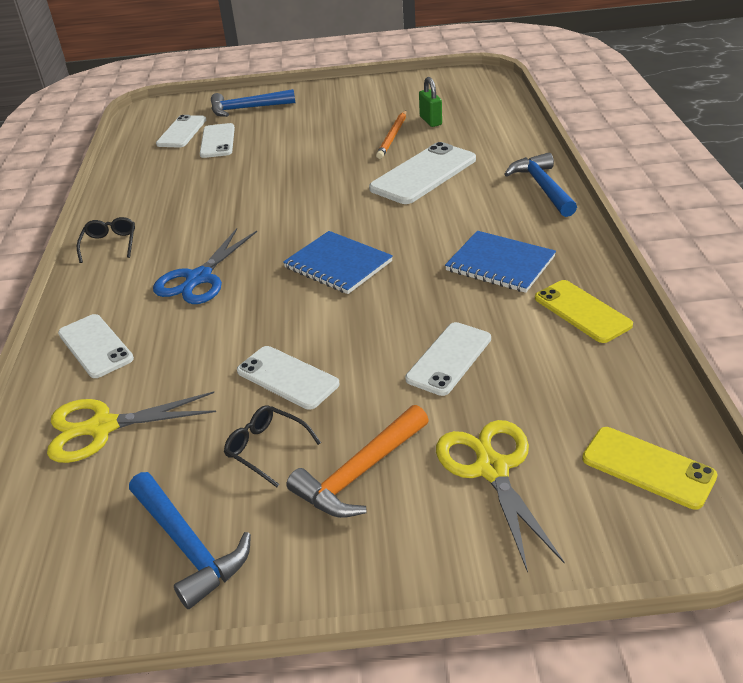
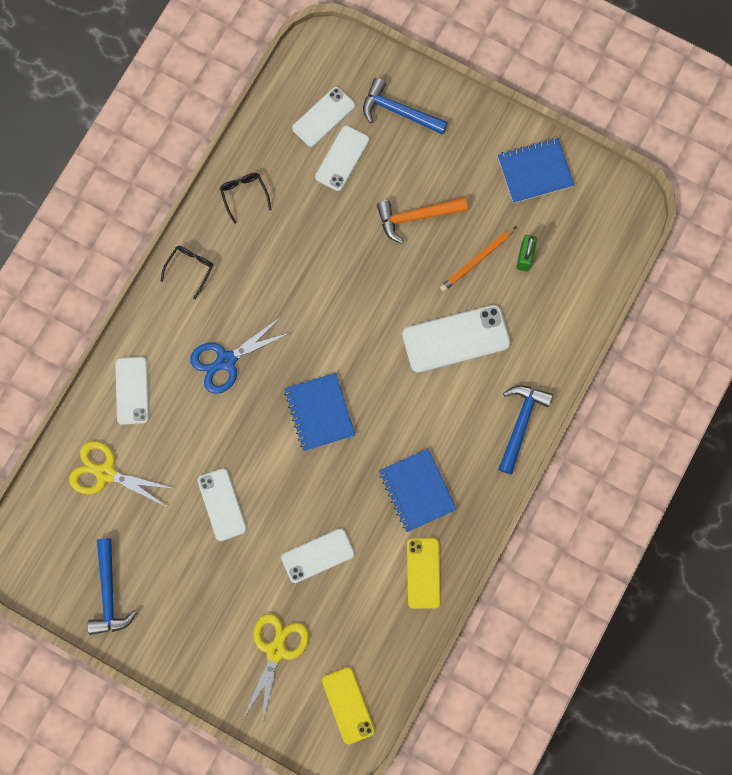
camera: 30 degrees right, 40 degrees up
black glasses [224,405,321,487] -> black glasses moved to [220,173,272,224]
orange hammer [286,405,429,518] -> orange hammer moved to [377,197,468,244]
none -> blue notebook [498,138,574,203]

